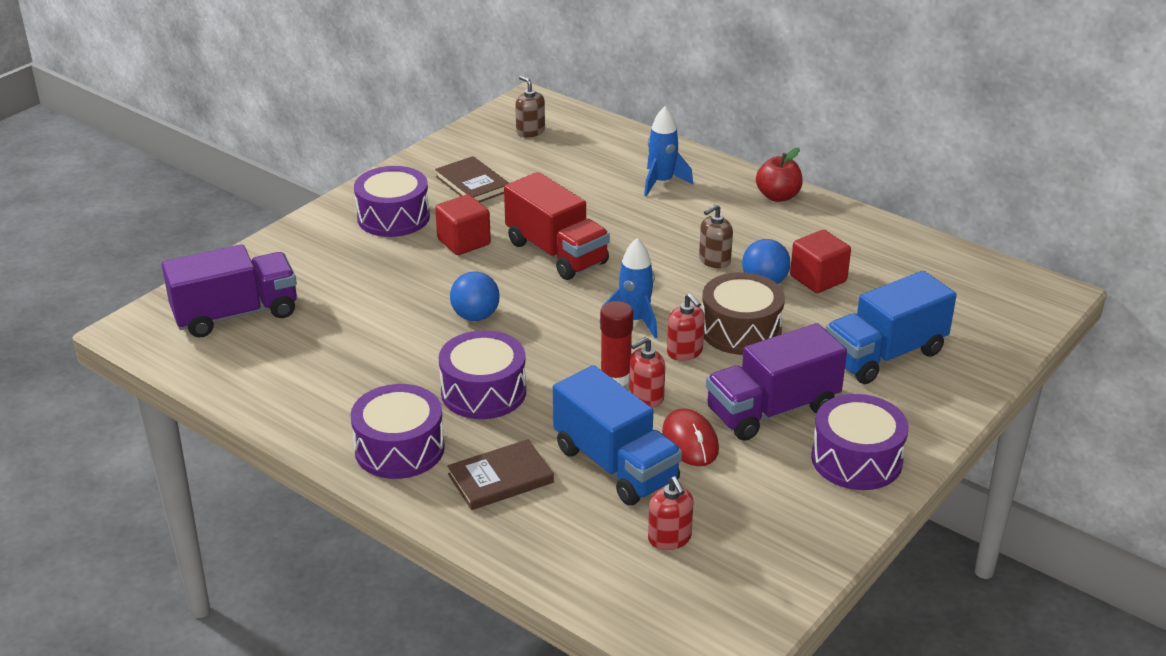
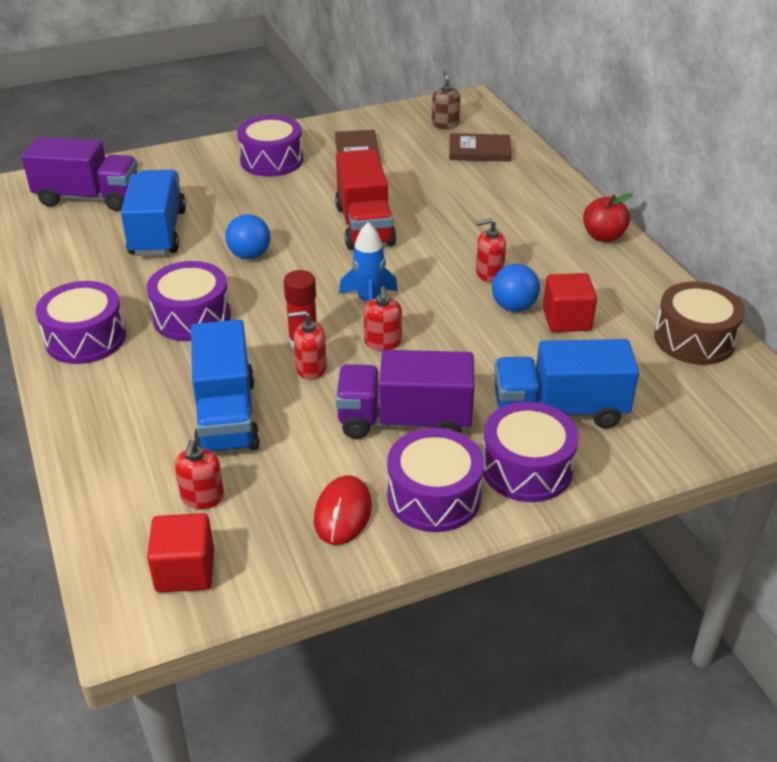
camera: 30 degrees right, 5 degrees up
red cube [435,194,491,255] -> red cube moved to [147,513,214,593]
brown book [447,439,554,510] -> brown book moved to [449,133,512,162]
blue rocket [644,106,693,196] -> none
red mouse [662,409,719,466] -> red mouse moved to [314,476,372,545]
brown soap dispenser [699,204,733,268] -> red soap dispenser [476,218,506,282]
brown drum [702,272,785,355] -> brown drum moved to [654,282,745,365]
none -> blue truck [121,170,186,256]
none -> purple drum [483,402,579,502]

